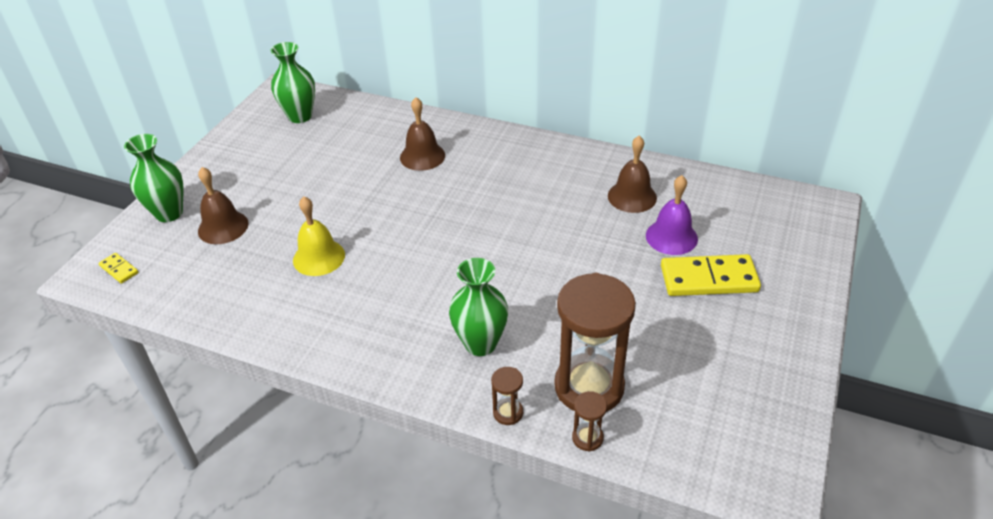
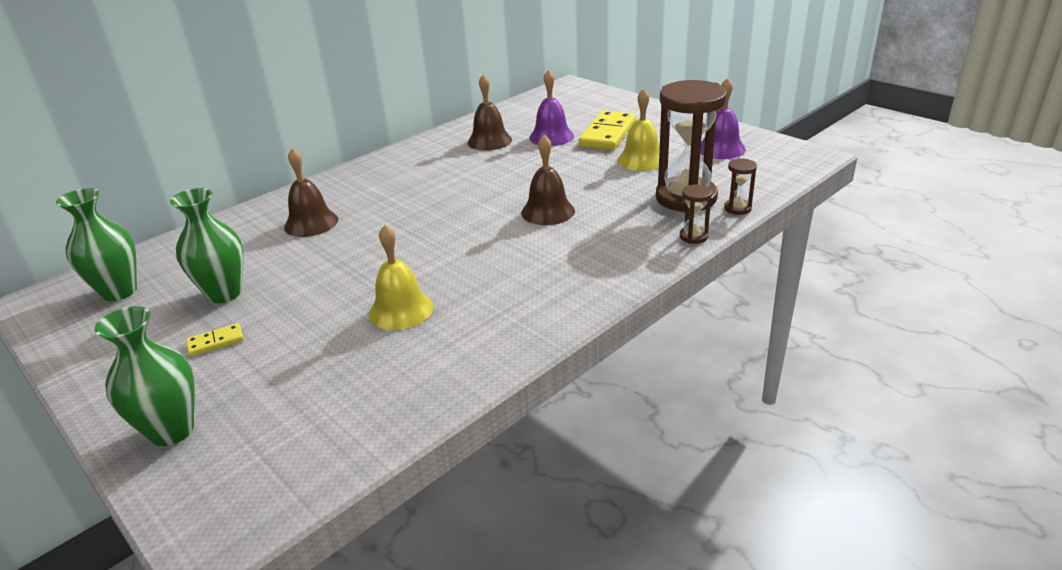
camera: 65 degrees left, 10 degrees down
yellow domino [99,253,139,284] -> yellow domino moved to [186,323,244,356]
brown bell [198,167,249,244] -> brown bell moved to [521,135,575,225]
green vase [449,258,508,356] -> green vase moved to [170,188,243,303]
none -> yellow bell [618,88,660,171]
none -> purple bell [700,78,746,159]

